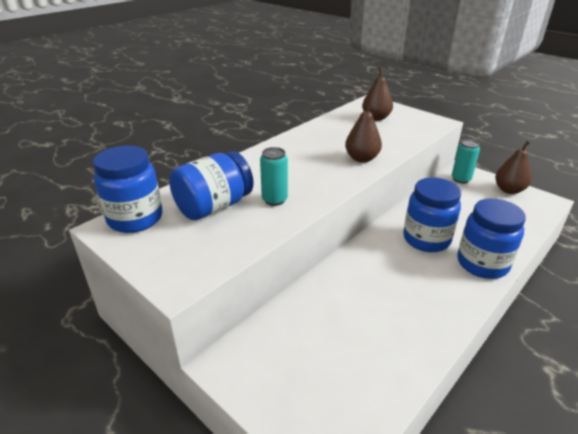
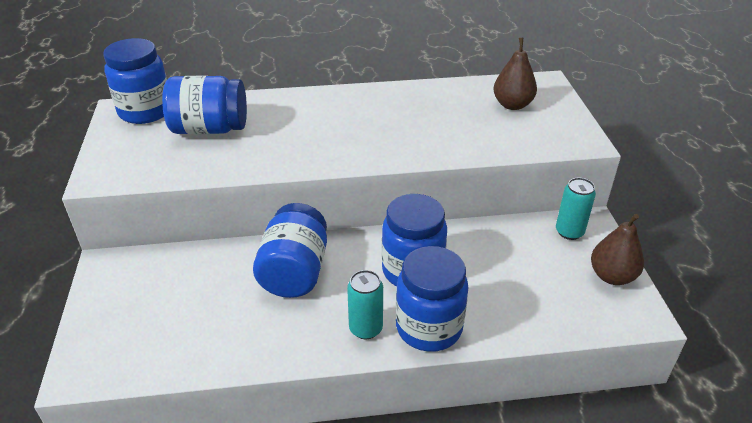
camera: 40 degrees right, 5 degrees up
turquoise can [260,147,288,206] -> turquoise can moved to [347,270,383,339]
brown pear [345,100,382,163] -> none
none -> blue jar [253,203,327,298]

